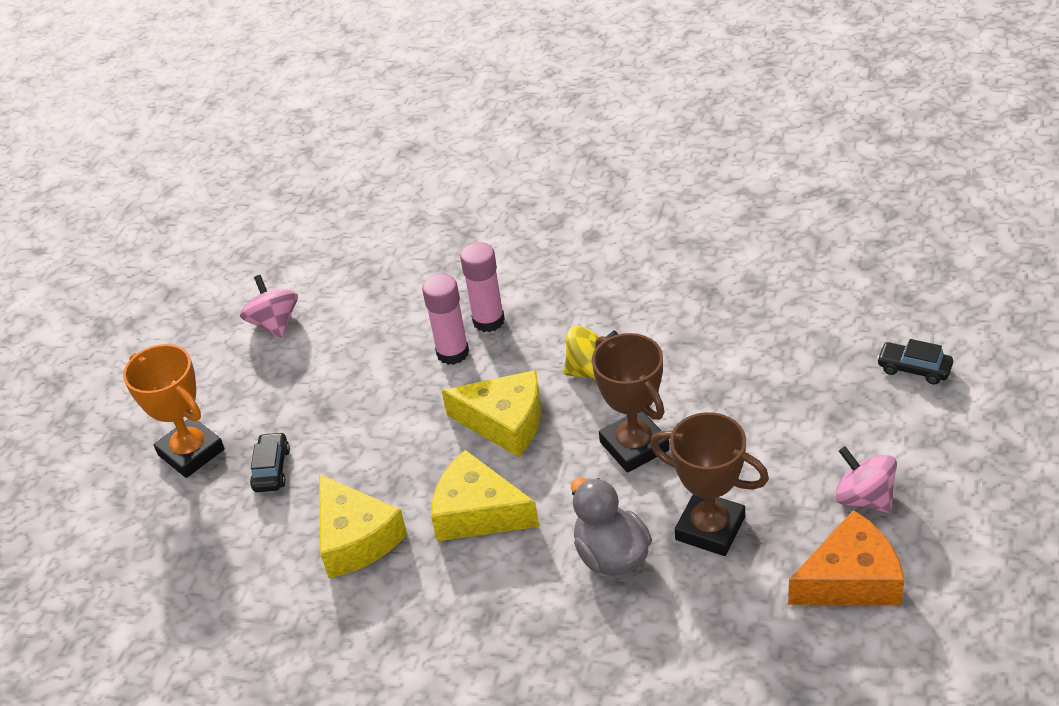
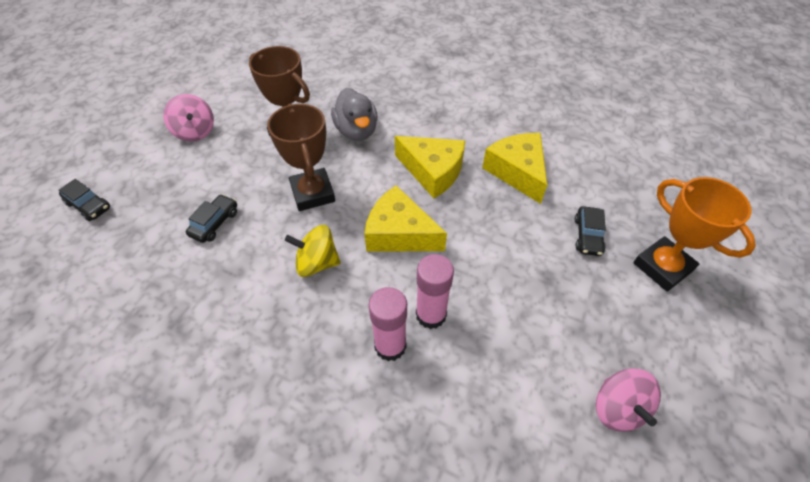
camera: 175 degrees left, 10 degrees up
orange cheese [788,510,905,605] -> none
none -> black car [186,194,237,243]

